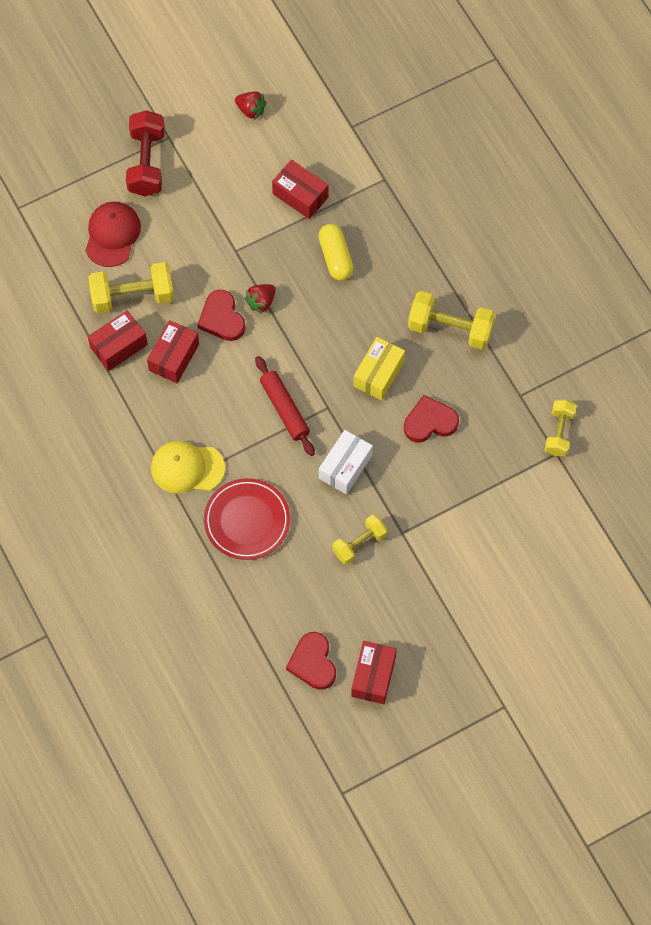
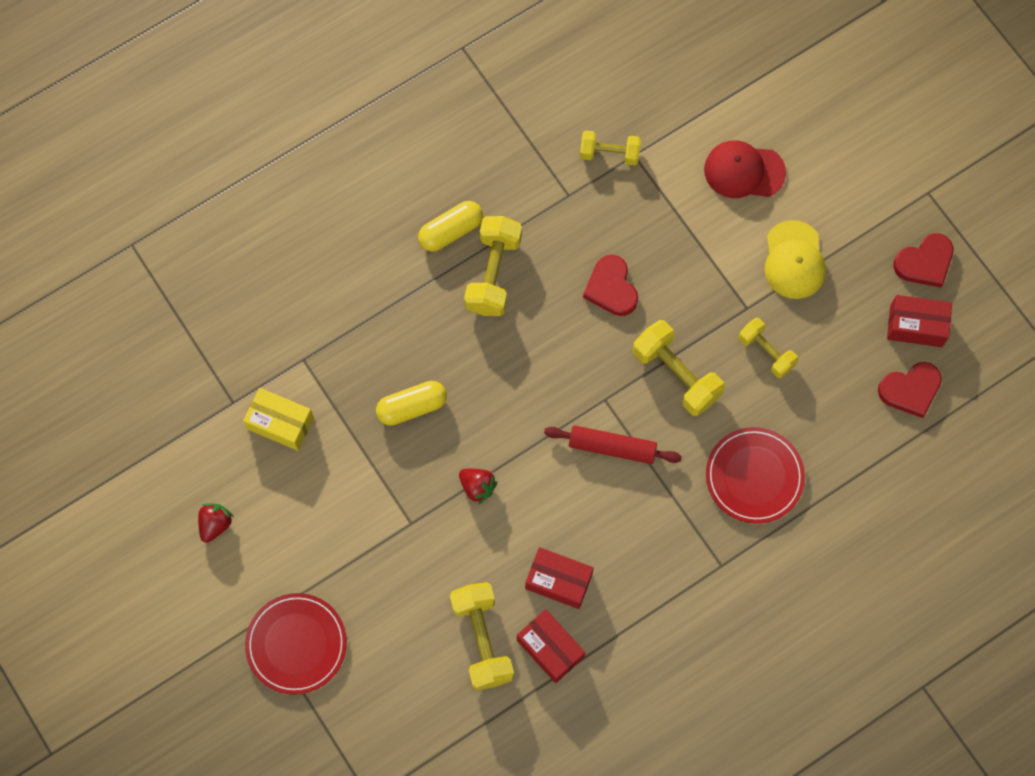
camera: 95 degrees left, 5 degrees up
red cap [85,202,141,267] -> red cap moved to [704,141,786,198]
red dumbbell [126,110,165,196] -> red plate [245,593,347,695]
yellow cap [151,441,225,494] -> yellow cap moved to [765,220,826,299]
red heart [197,290,245,341] -> red heart moved to [893,233,953,288]
red rolling pin [255,356,315,456] -> red rolling pin turned 45 degrees clockwise [544,425,682,464]
red box [272,160,328,219] -> none
white box [319,430,373,495] -> yellow dumbbell [633,320,725,416]
yellow box [354,337,405,400] -> yellow box moved to [243,388,314,451]
none -> yellow capsule [418,201,483,252]

